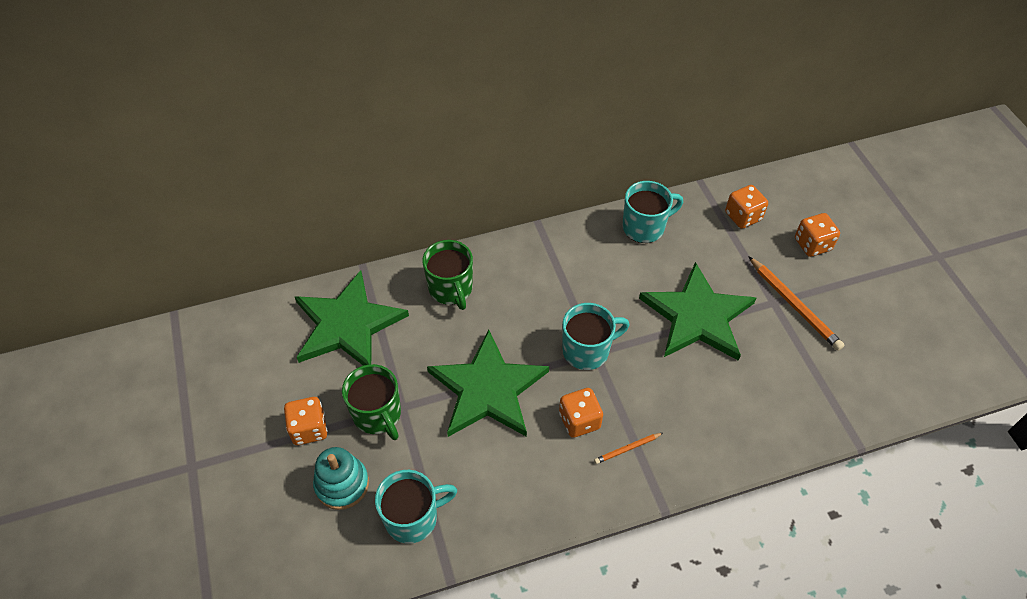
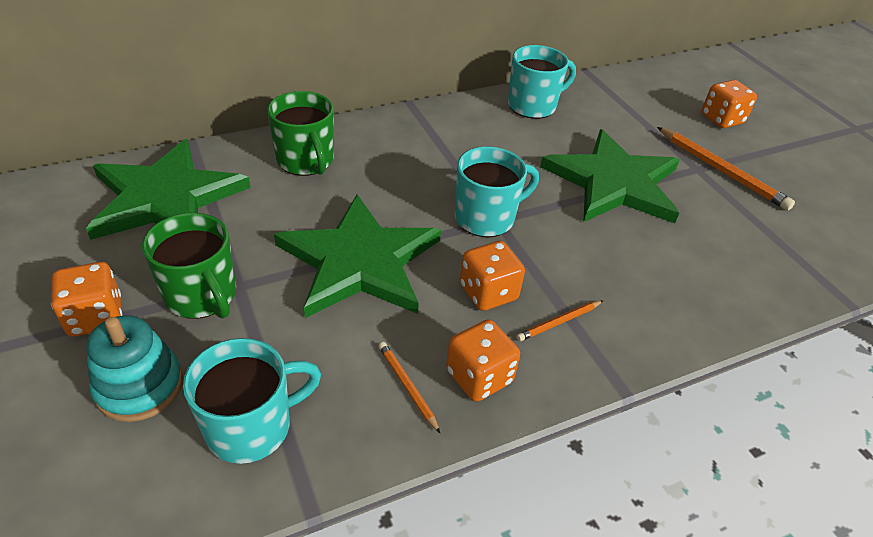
camera: 10 degrees left, 10 degrees down
orange dice [725,185,768,229] -> orange dice moved to [446,319,520,402]
none -> orange pencil [378,342,440,433]

